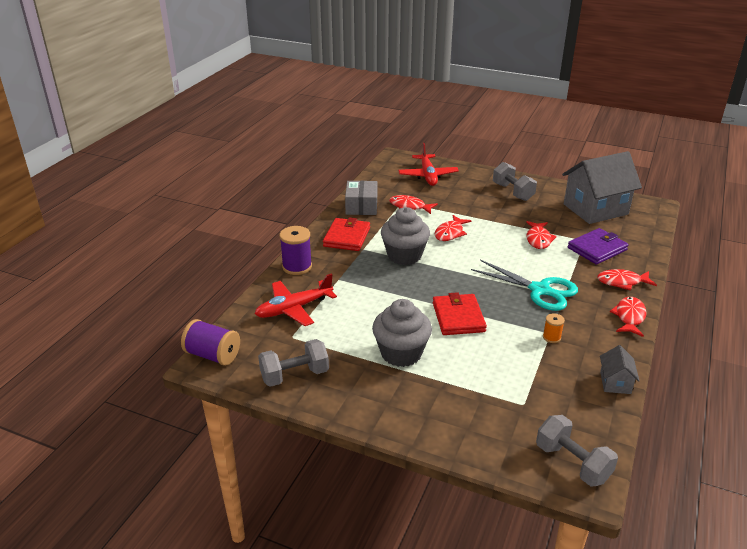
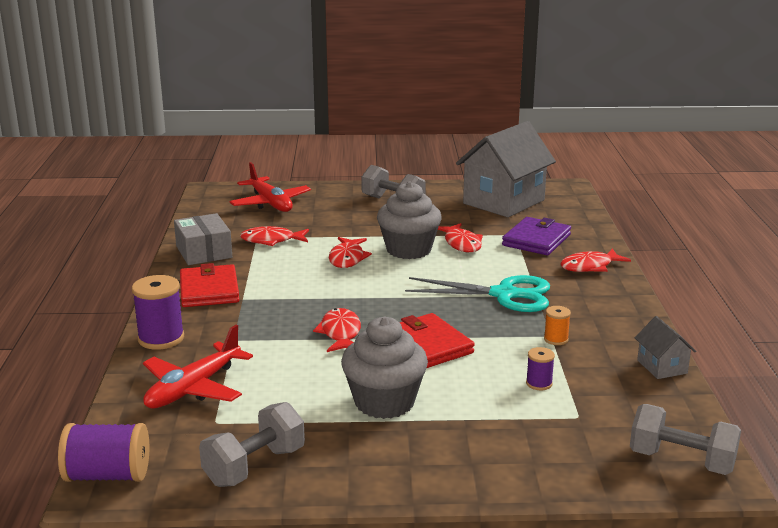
camera: 25 degrees left, 10 degrees down
grey cupcake [381,207,430,265] -> grey cupcake moved to [377,181,442,259]
red fish [610,297,647,337] -> red fish moved to [313,308,361,352]
none -> purple spool [526,347,555,390]

